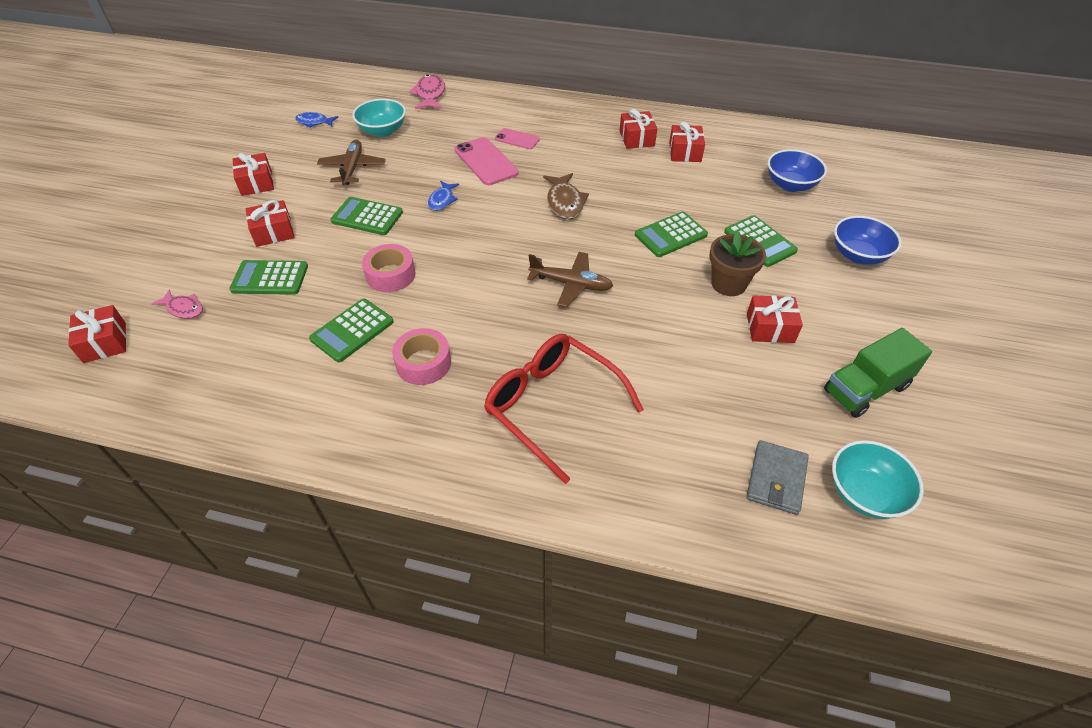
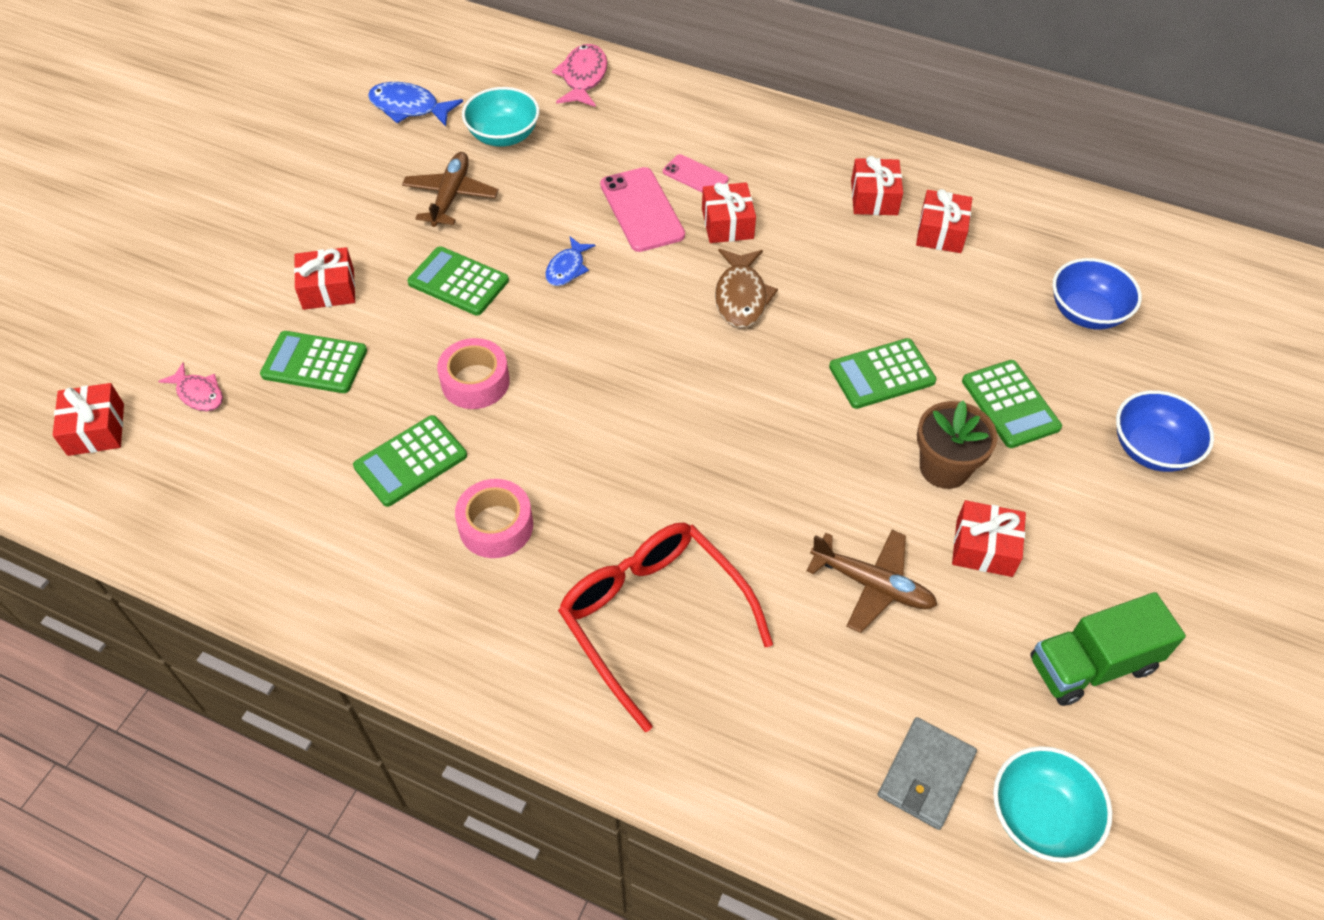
camera: 10 degrees right, 5 degrees up
red gift [233,153,274,196] -> red gift moved to [702,182,756,243]
blue fish [295,112,338,128] -> blue fish [368,82,463,126], size x1.55
brown plane [527,252,613,307] -> brown plane moved to [806,530,937,633]

